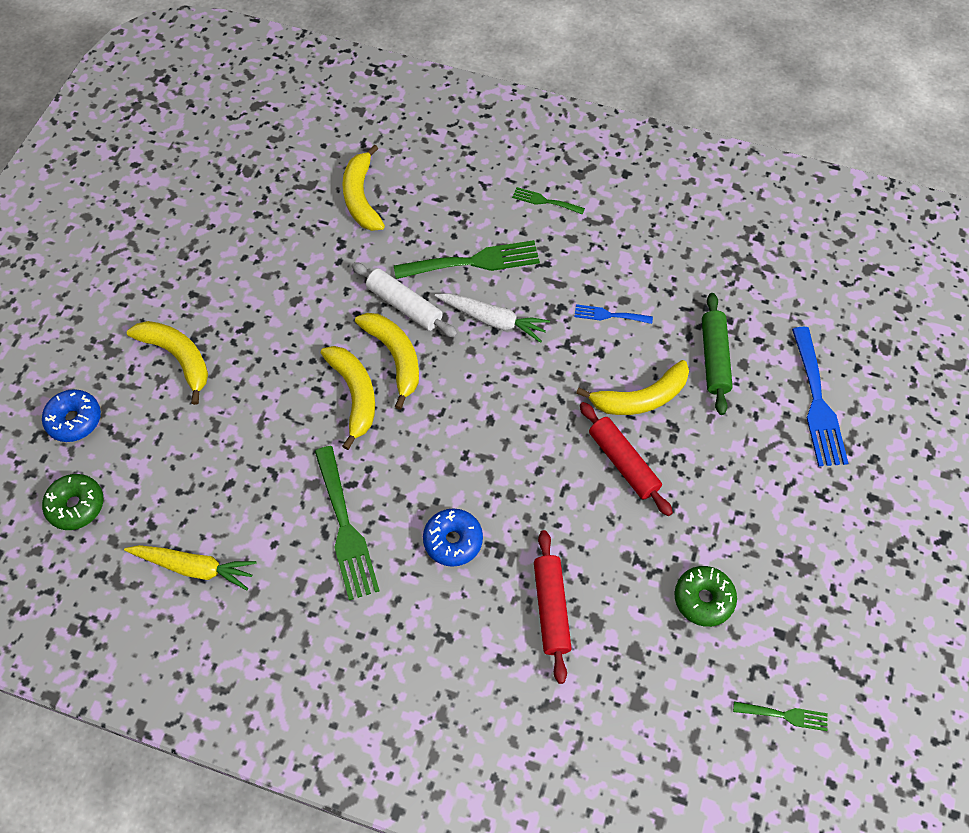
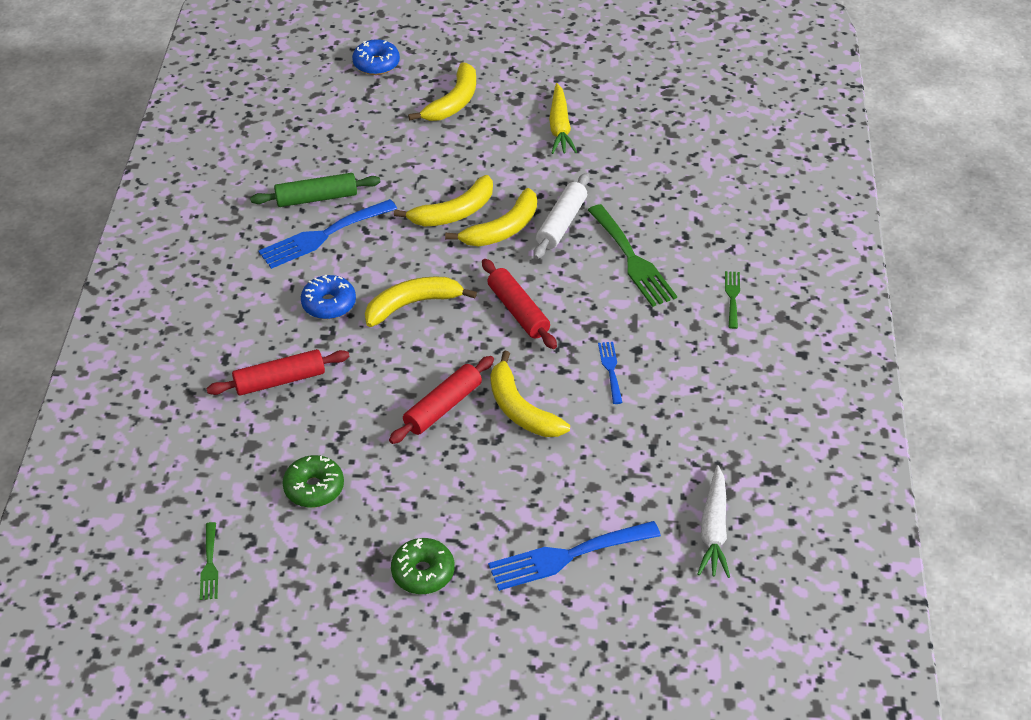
camera: 75 degrees right, 15 degrees down
green donut [42,474,103,530] -> green donut moved to [391,538,455,594]
yellow carrot [124,545,257,590] -> yellow carrot moved to [549,83,577,154]
green fork [315,446,380,600] -> blue fork [258,199,397,269]
yellow banana [342,144,385,231] -> yellow banana moved to [365,276,477,327]
white carrot [435,293,550,343] -> white carrot moved to [698,465,730,578]
green rolling pin [702,293,733,415] -> green rolling pin moved to [250,173,381,207]
none -> red rolling pin [482,259,557,349]

